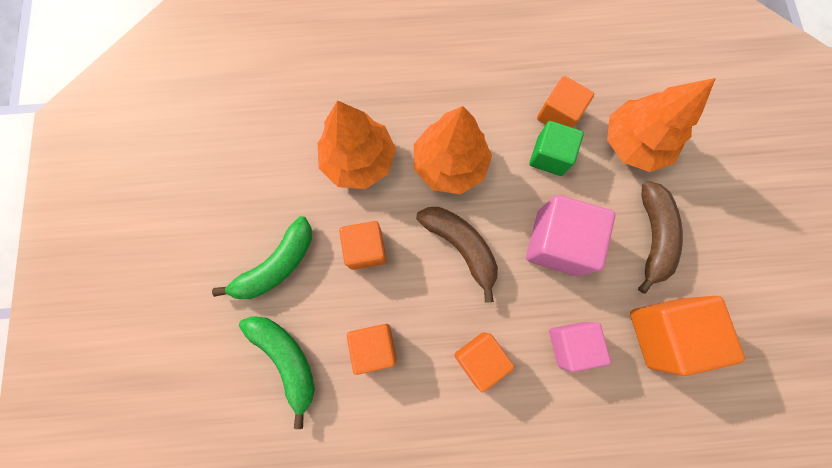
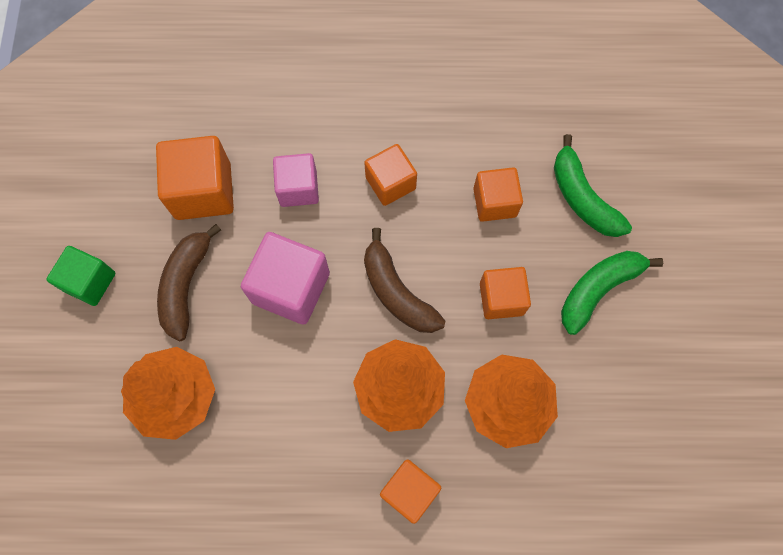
camera: 175 degrees left, 5 degrees down
green cube [529,121,584,176] -> green cube moved to [46,246,116,306]
orange cube [537,76,594,128] -> orange cube moved to [380,459,441,524]

